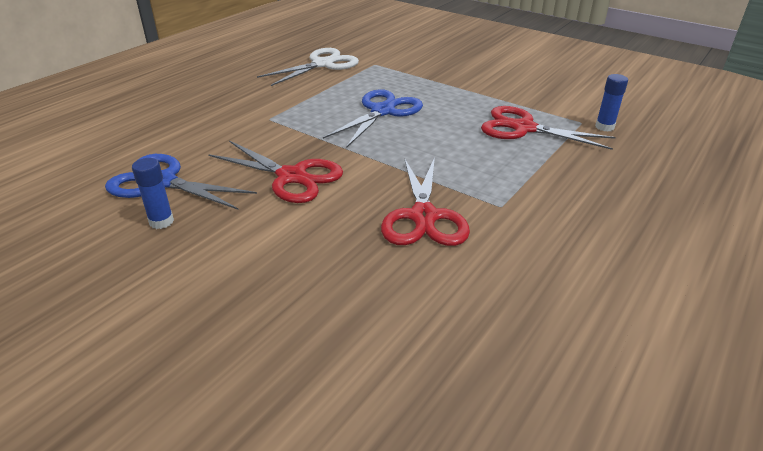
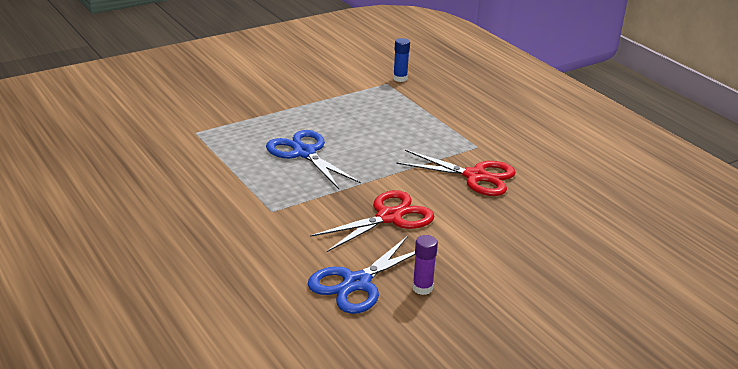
camera: 70 degrees left, 5 degrees down
blue glue stick [132,158,174,229] -> purple glue stick [412,235,438,295]
white scissors [257,48,359,86] -> none
red scissors [481,106,616,150] -> none

